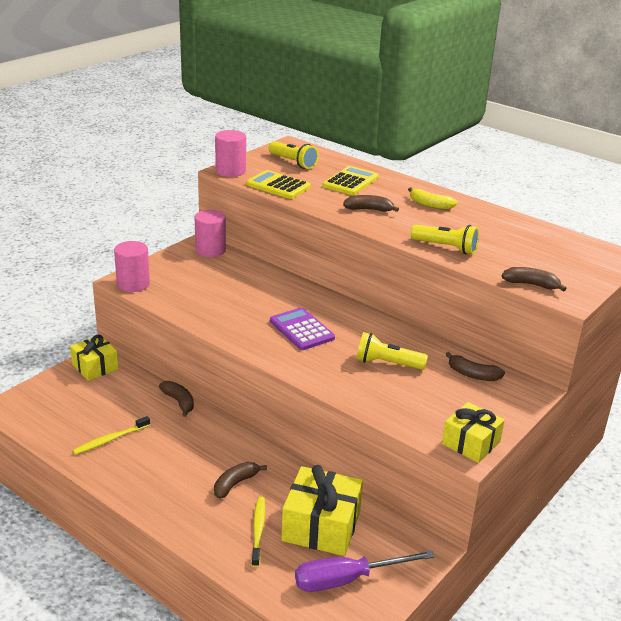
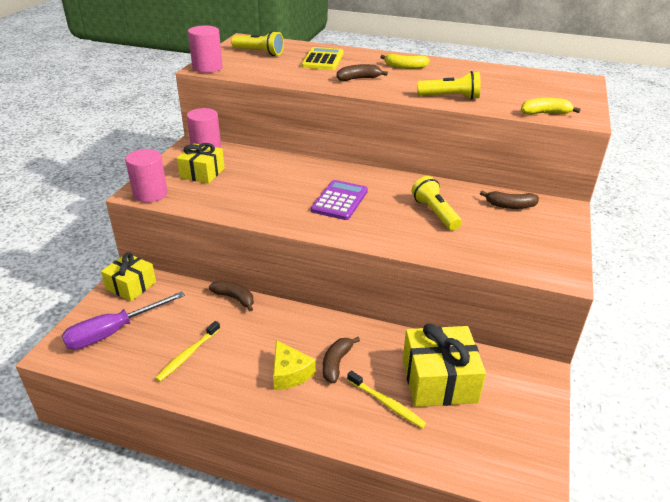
camera: 20 degrees left, 5 degrees up
yellow calculator [246,170,311,199] -> none
yellow toothbrush [251,497,265,567] -> yellow toothbrush turned 150 degrees clockwise [347,371,427,428]
purple calculator [270,307,335,350] -> purple calculator turned 75 degrees clockwise [311,180,368,220]
purple screwdriver [295,550,435,592] -> purple screwdriver moved to [62,291,185,350]
yellow flashlight [357,332,428,370] -> yellow flashlight turned 75 degrees clockwise [412,176,462,230]
yellow gift [442,402,505,463] -> yellow gift moved to [177,143,225,184]
brown banana [502,267,567,292] -> yellow banana [521,98,581,115]
none -> yellow cheese [273,340,316,390]

